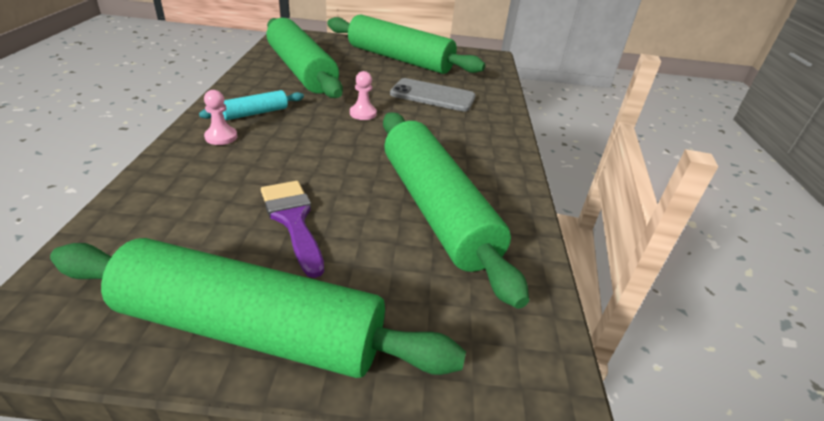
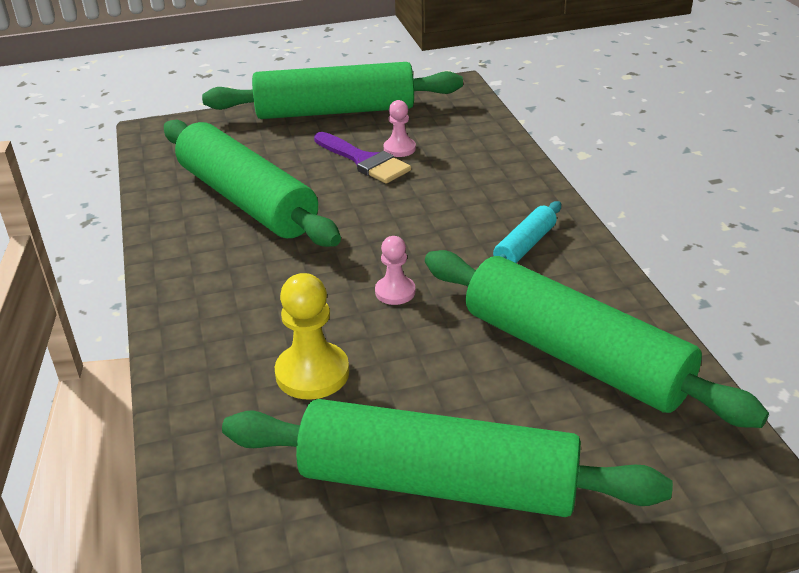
camera: 165 degrees right, 0 degrees up
pink pawn [204,90,237,145] -> pink pawn moved to [384,100,416,157]
grey phone [390,78,476,111] -> yellow pawn [275,273,349,400]

